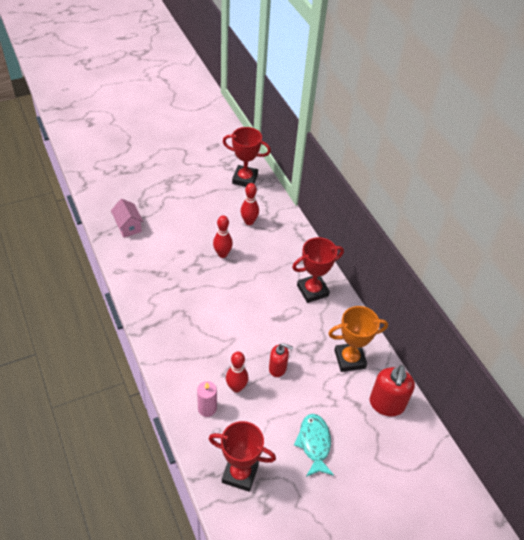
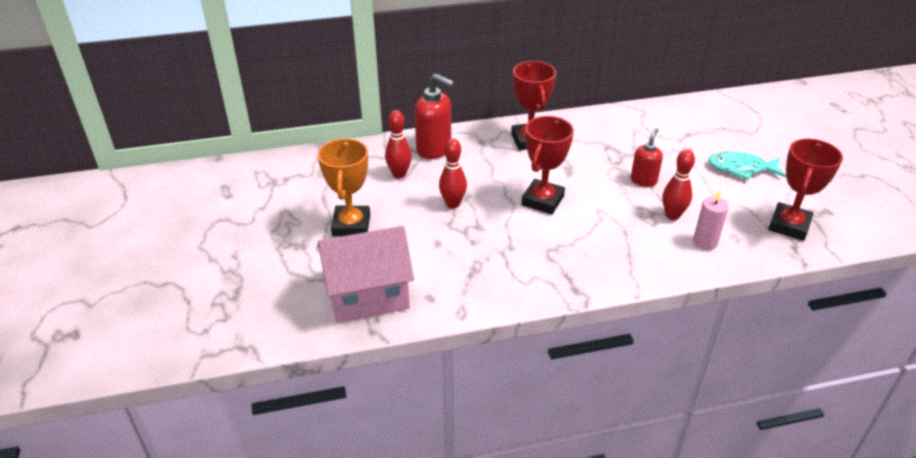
camera: 75 degrees left, 10 degrees down
pink house [111,199,144,238] -> pink house [318,226,414,323], size x1.79
red trophy [223,127,271,187] -> red trophy moved to [521,116,574,214]
orange trophy [328,306,388,372] -> orange trophy moved to [318,138,370,237]
red soap dispenser [370,365,415,416] -> red soap dispenser moved to [415,74,454,159]

